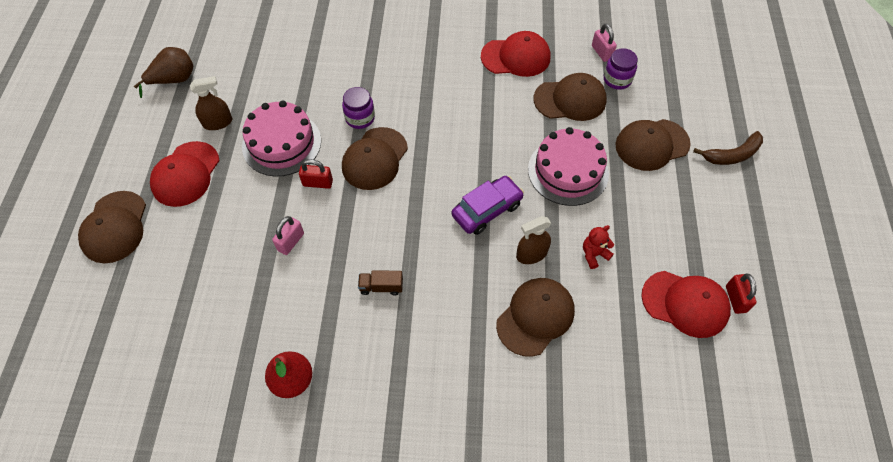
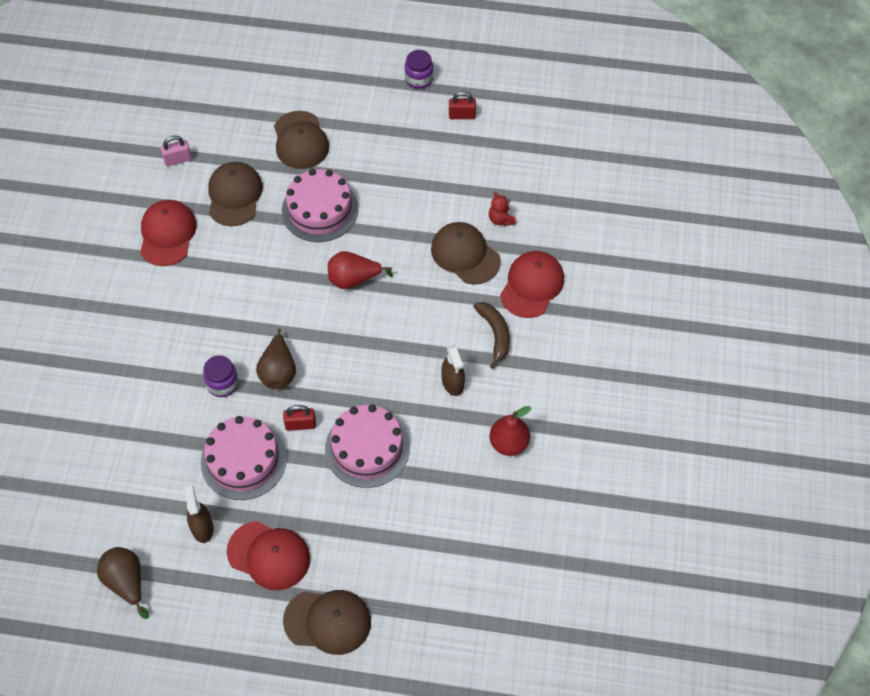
camera: 85 degrees left, 0 degrees up
pink padlock [272,216,304,255] -> pink cake [325,404,410,488]
red padlock [299,159,333,189] -> red padlock turned 75 degrees clockwise [283,405,316,431]
brown cap [342,127,408,190] -> brown pear [256,328,296,389]
brown truck [358,270,403,295] -> none
purple car [452,176,524,235] -> red pear [328,251,393,289]
brown spray bottle [516,216,551,264] -> brown spray bottle moved to [441,345,465,396]
red teddy bear [583,225,614,269] -> red teddy bear moved to [489,192,516,226]
purple jar [604,48,638,90] -> purple jar moved to [405,50,434,89]
red cap [642,271,731,338] -> red cap moved to [500,251,564,318]
brown banana [693,131,763,165] -> brown banana moved to [473,302,510,369]

